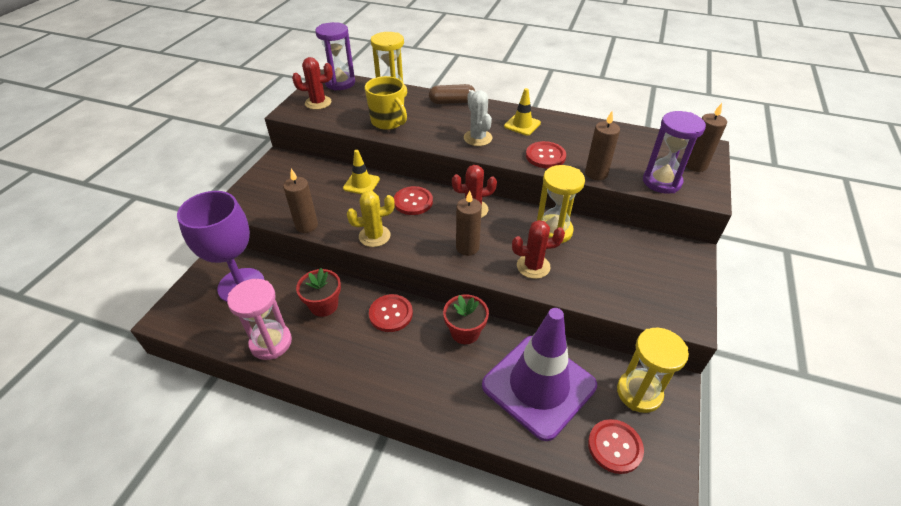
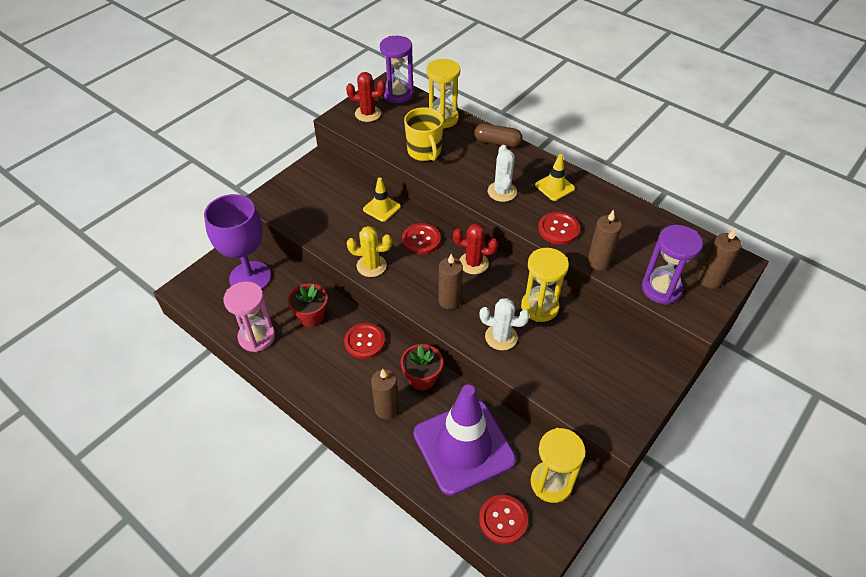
camera: 20 degrees right, 5 degrees up
brown candle [283,169,318,233] -> brown candle moved to [371,369,399,419]
red cactus [512,220,565,279] -> white cactus [479,298,530,350]

